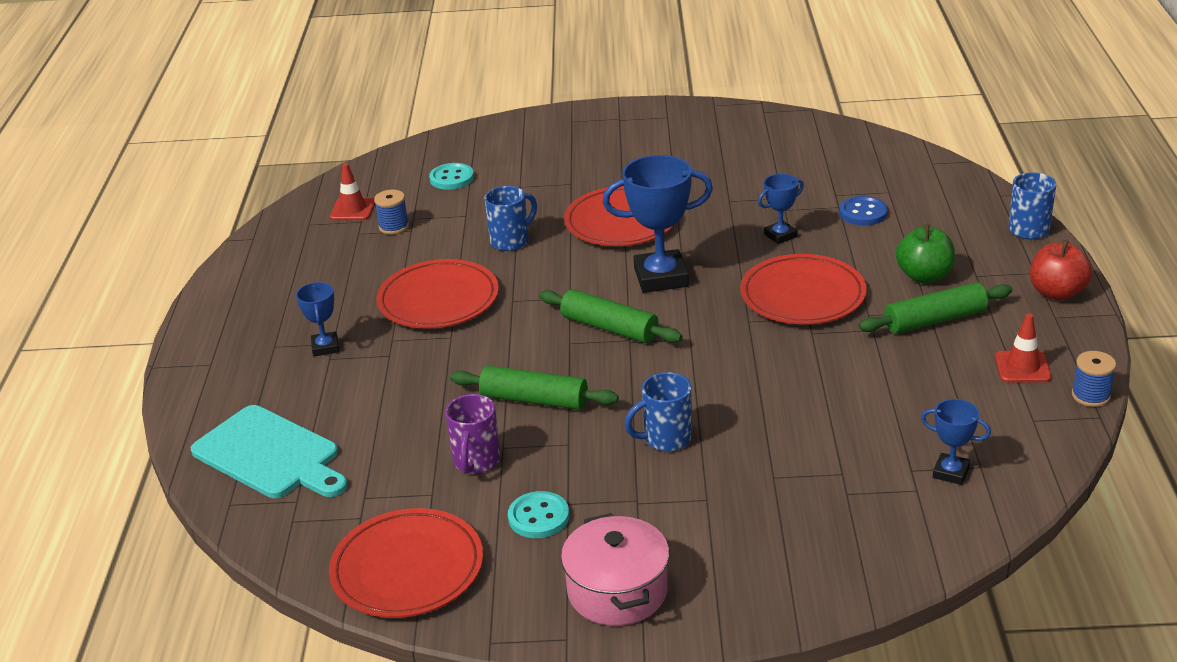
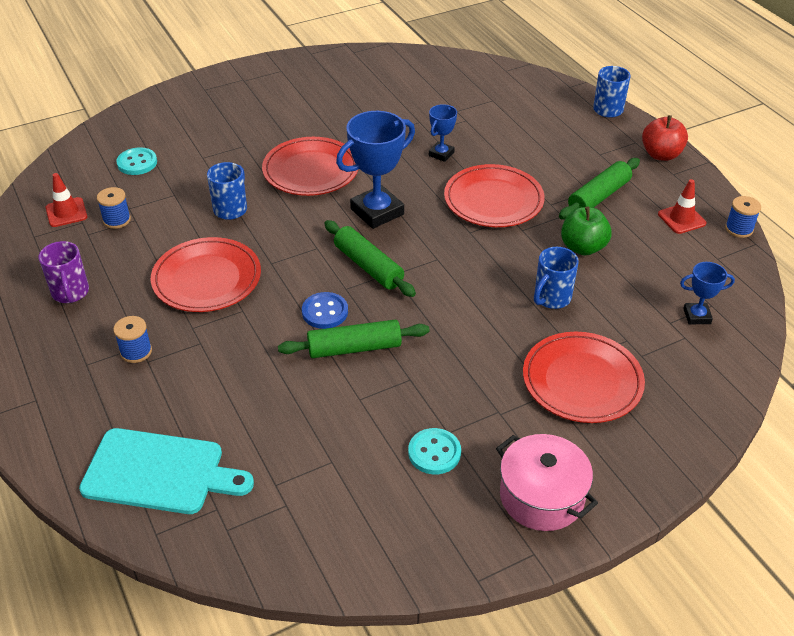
camera: 30 degrees left, 10 degrees up
blue trophy [296,282,339,356] -> blue spool [113,316,152,363]
red plate [329,508,483,618] -> red plate moved to [523,332,645,423]
purple mug [445,394,500,474] -> purple mug moved to [39,241,89,303]
green rolling pin [539,289,682,343] -> green rolling pin turned 45 degrees clockwise [324,220,416,297]
blue mug [625,372,692,452] -> blue mug moved to [534,247,579,309]
blue button [839,196,888,226] -> blue button moved to [302,292,348,329]
green apple [896,224,955,283] -> green apple moved to [561,206,612,256]

